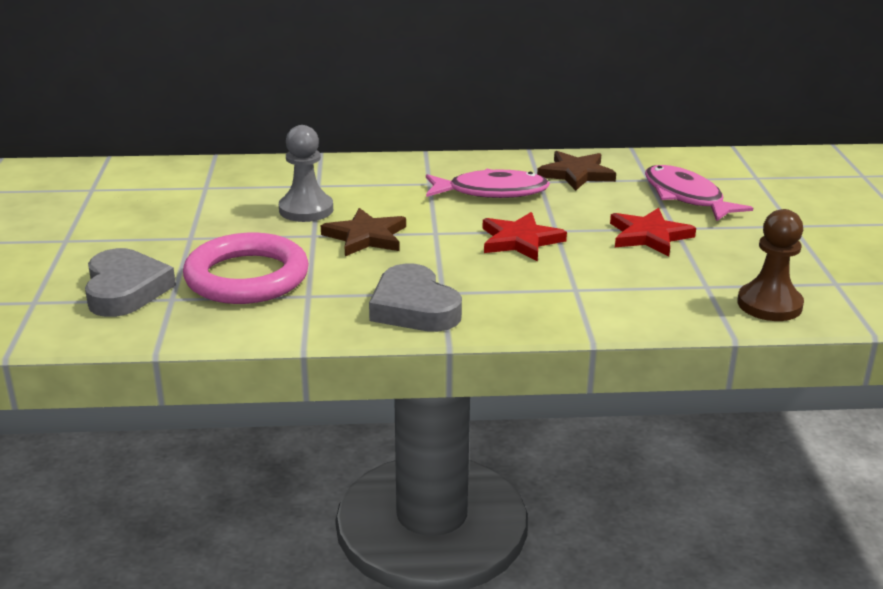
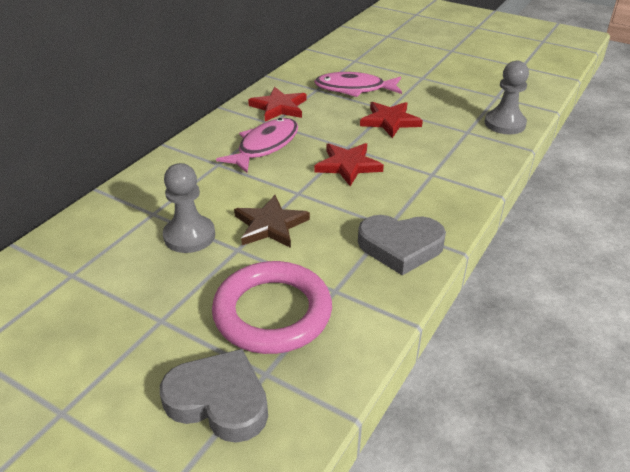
camera: 55 degrees left, 10 degrees up
brown star [537,151,616,191] -> red star [248,87,307,121]
brown pawn [737,209,804,321] -> grey pawn [485,61,529,134]

